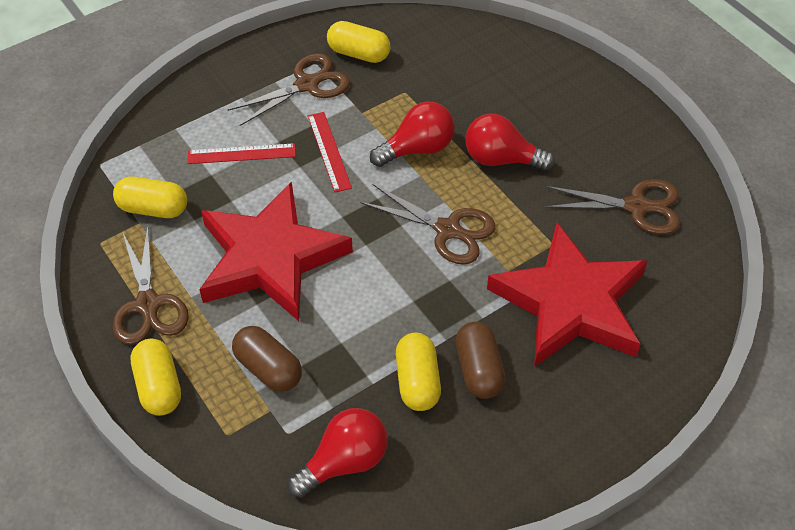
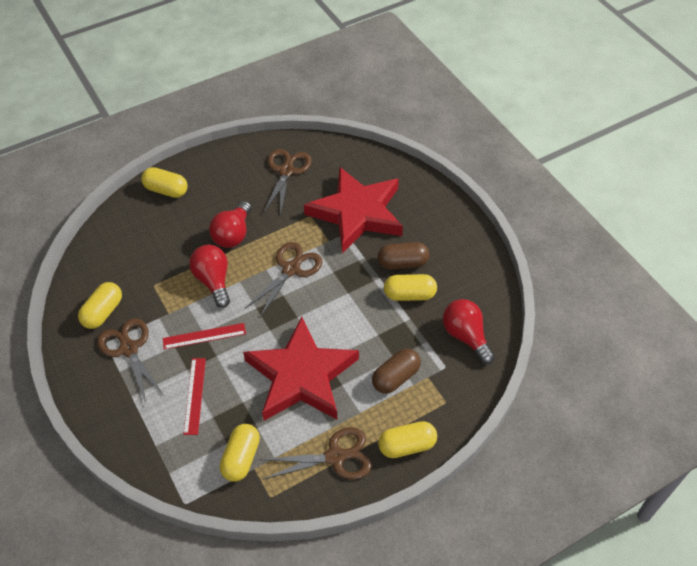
camera: 85 degrees left, 0 degrees up
none -> yellow capsule [141,167,188,198]

